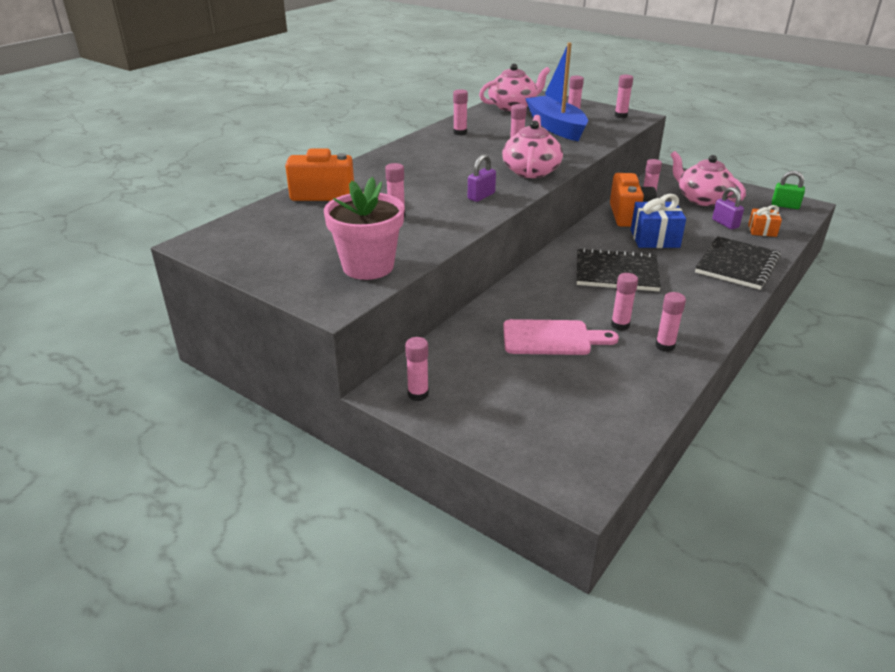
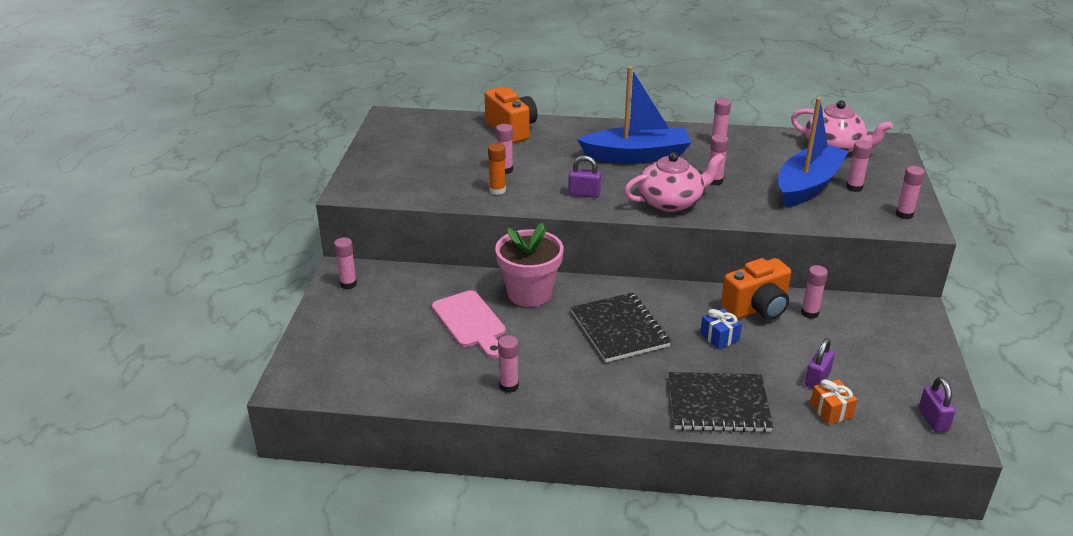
camera: 60 degrees right, 0 degrees up
pink flower pot [324,177,404,280] -> pink flower pot moved to [495,223,564,307]
pink glue stick [611,273,638,331] -> none
blue gift [631,194,686,248] -> blue gift [700,308,742,350], size x0.59
pink teapot [670,151,746,206] -> none
green padlock [772,171,805,209] -> purple padlock [919,377,956,433]
none -> orange glue stick [488,143,506,195]
none -> blue boat [578,67,691,163]

